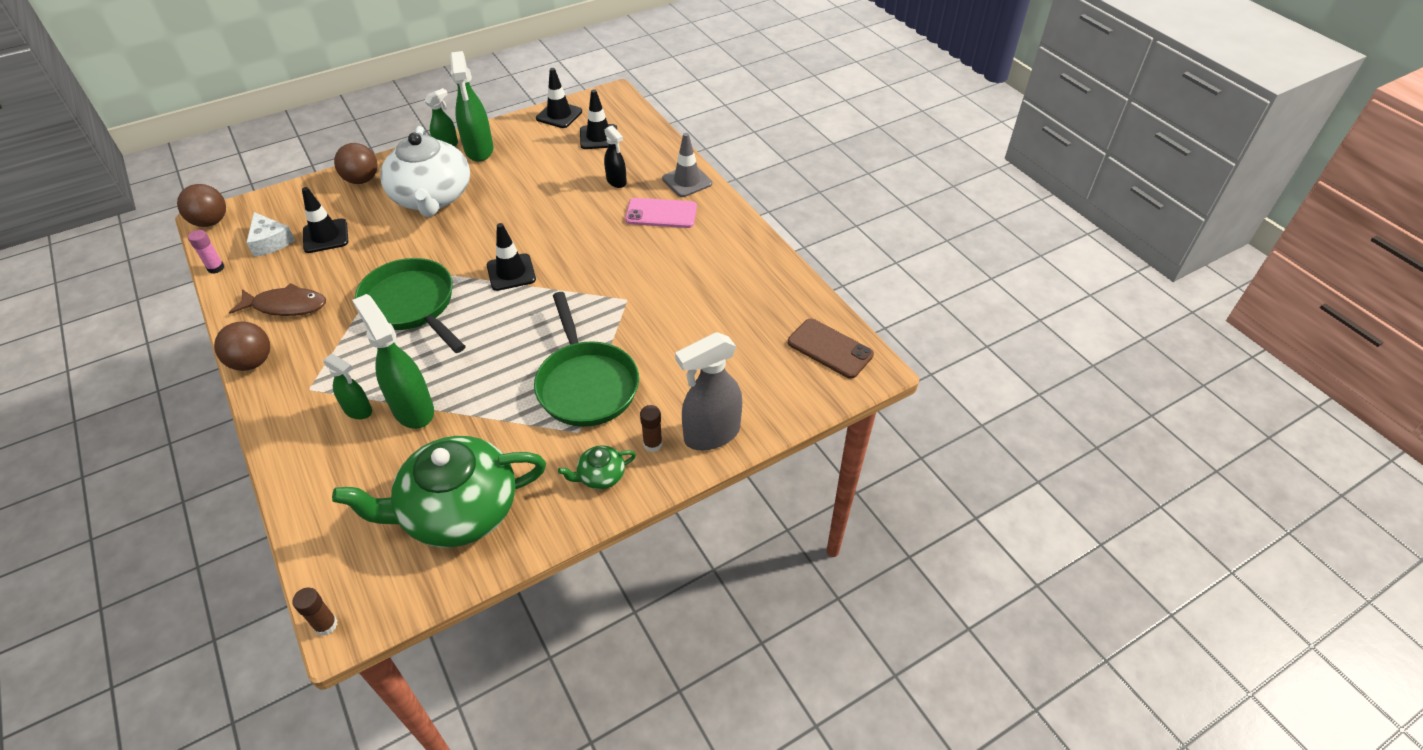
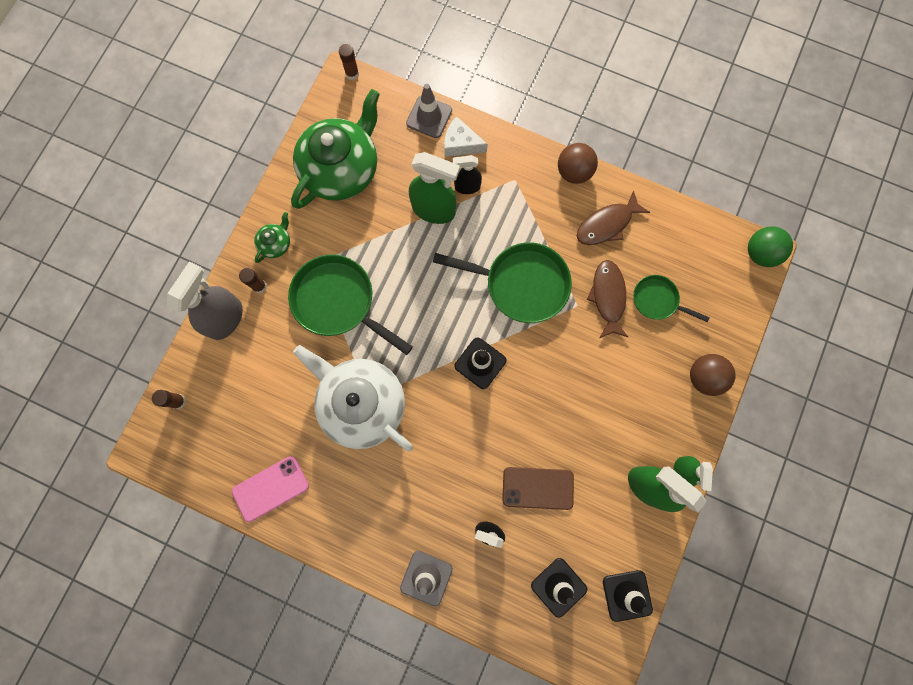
camera: 145 degrees right, 30 degrees up
brown ball [177,184,226,227] -> green ball [748,226,793,267]
pink glue stick [188,230,225,274] -> none
white cheese [246,212,295,257] -> white cheese moved to [444,117,488,157]
black traffic cone [302,187,348,253] -> green pan [633,275,710,322]
green spray bottle [323,353,372,419] -> black spray bottle [453,155,482,194]
white teapot [380,126,470,217] -> white teapot moved to [293,345,413,451]
pink phone [625,198,697,228] -> pink phone moved to [232,456,309,522]
brown phone [788,318,874,379] -> brown phone moved to [502,467,574,510]
none -> brown glue stick [152,390,186,409]
none -> grey traffic cone [406,84,452,138]
none -> brown fish [586,260,628,338]

